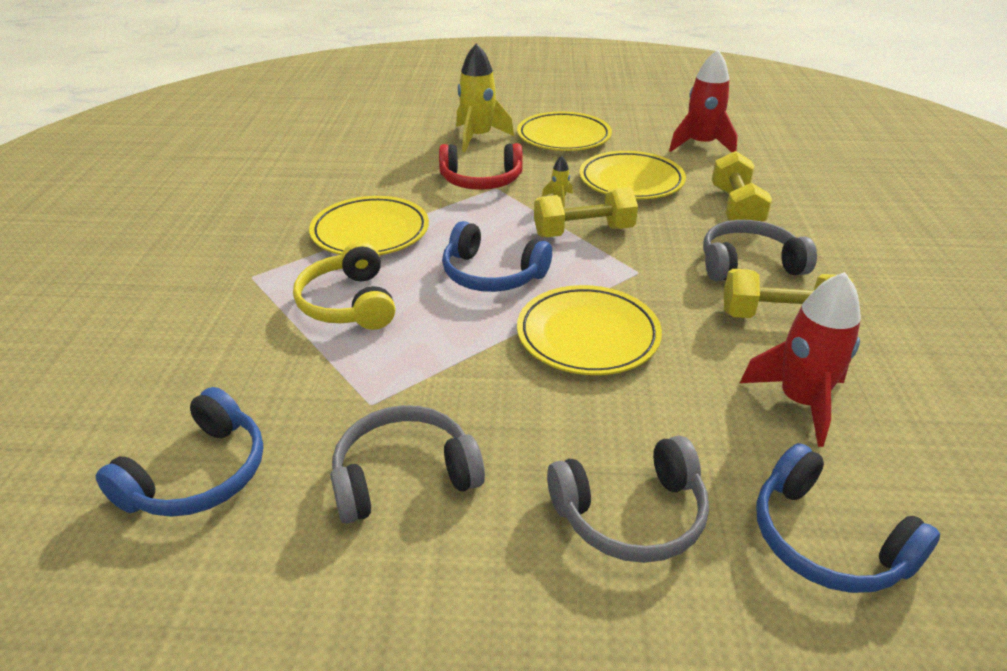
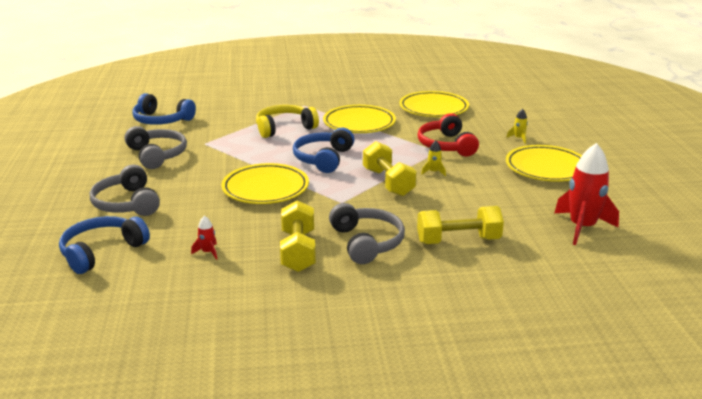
camera: 80 degrees right, 10 degrees down
yellow rocket [456,43,514,152] -> yellow rocket [506,109,528,144], size x0.43
yellow plate [579,151,686,200] -> yellow plate moved to [399,91,469,117]
red rocket [740,272,861,447] -> red rocket [191,216,217,260], size x0.43

